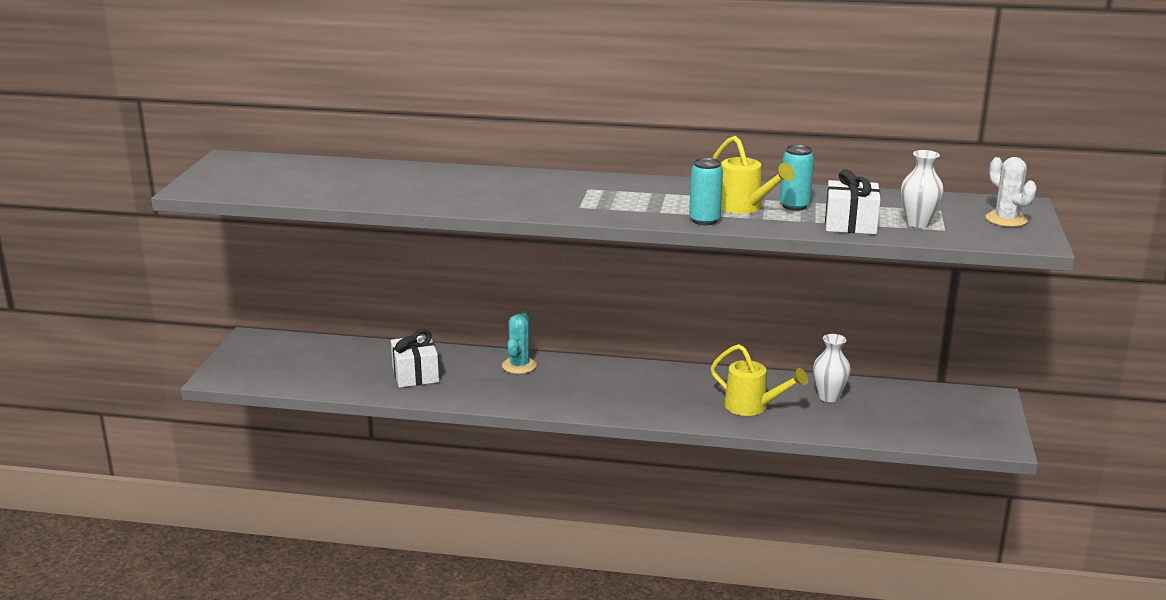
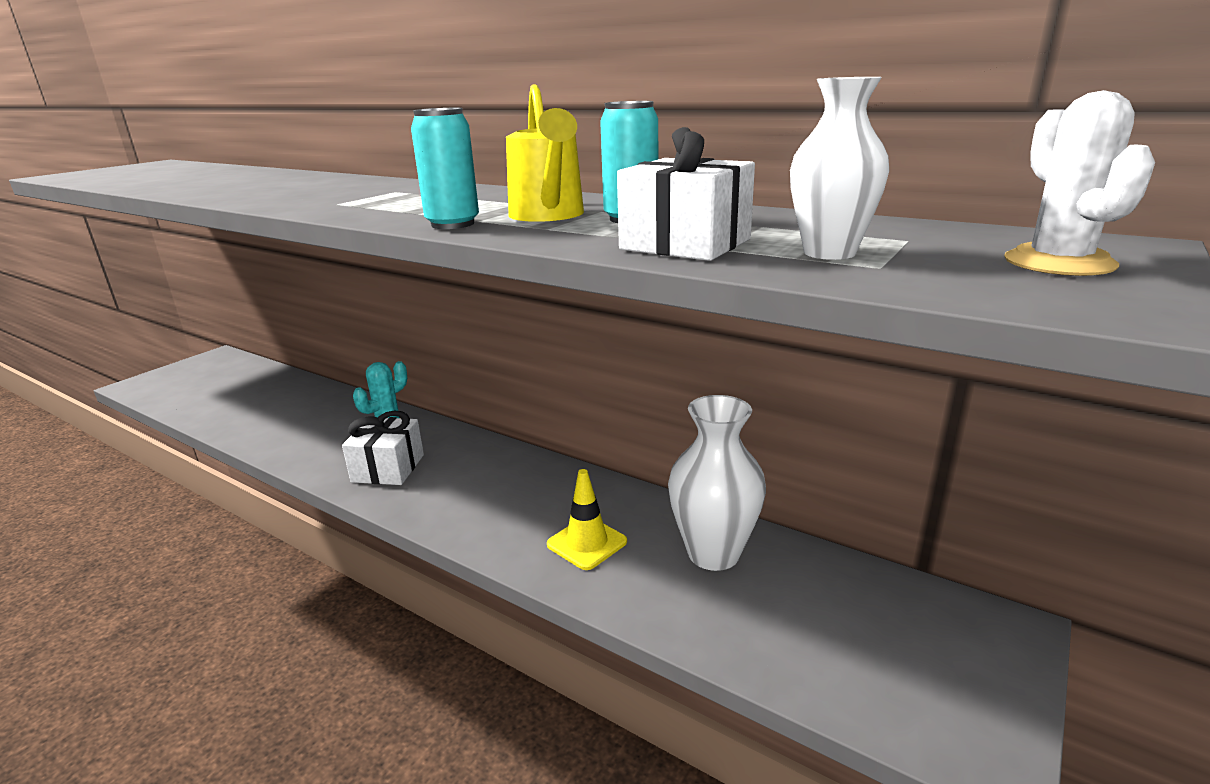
camera: 25 degrees right, 0 degrees up
white gift [391,329,439,388] -> white gift moved to [342,410,424,485]
yellow watering can [710,344,808,416] -> yellow traffic cone [547,469,627,570]
white vase [813,334,851,402] -> white vase [668,395,766,571], size x1.57

